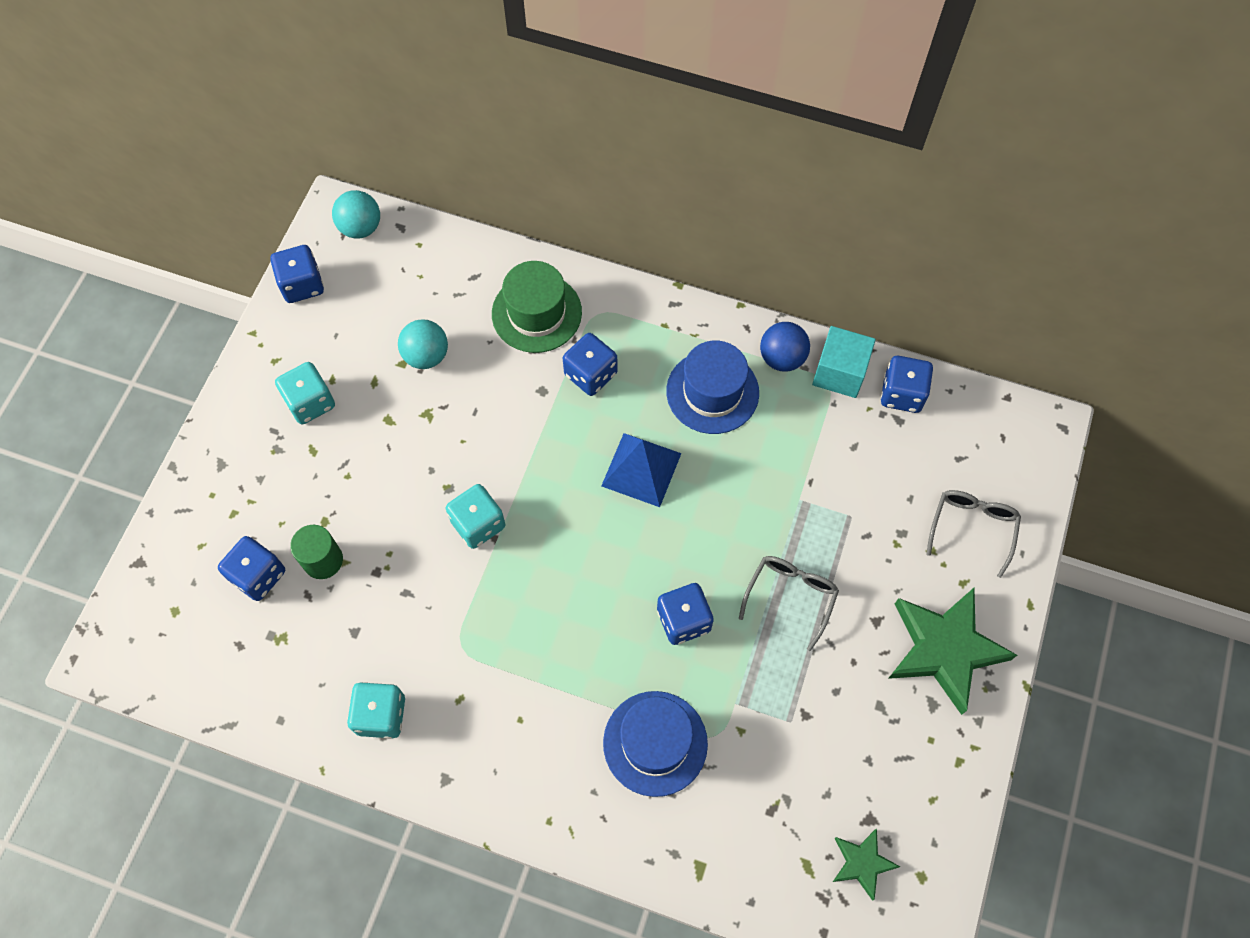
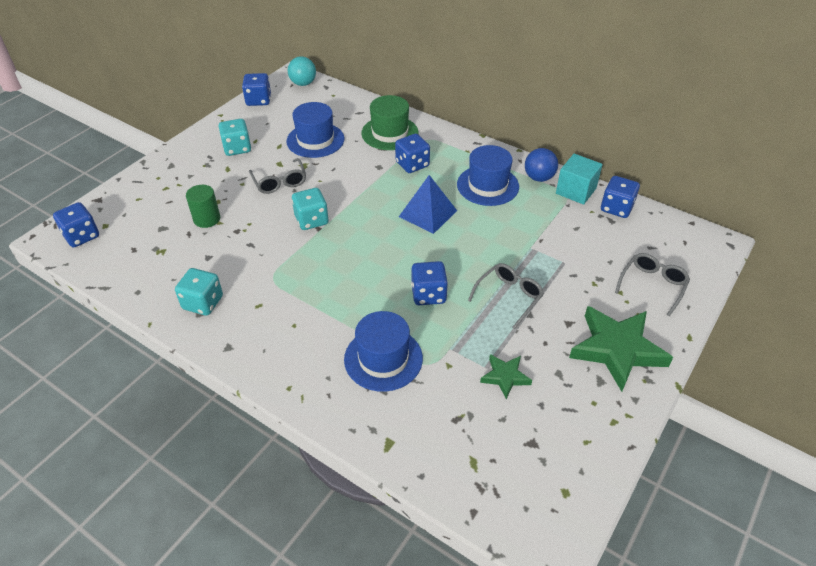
camera: 15 degrees right, 20 degrees down
blue dice [218,536,285,601] -> blue dice moved to [53,202,99,247]
turquoise ball [398,319,448,369] -> blue hat [286,102,345,158]
green star [833,829,900,901] -> green star moved to [480,354,532,399]
none -> grey glasses [249,158,306,194]

